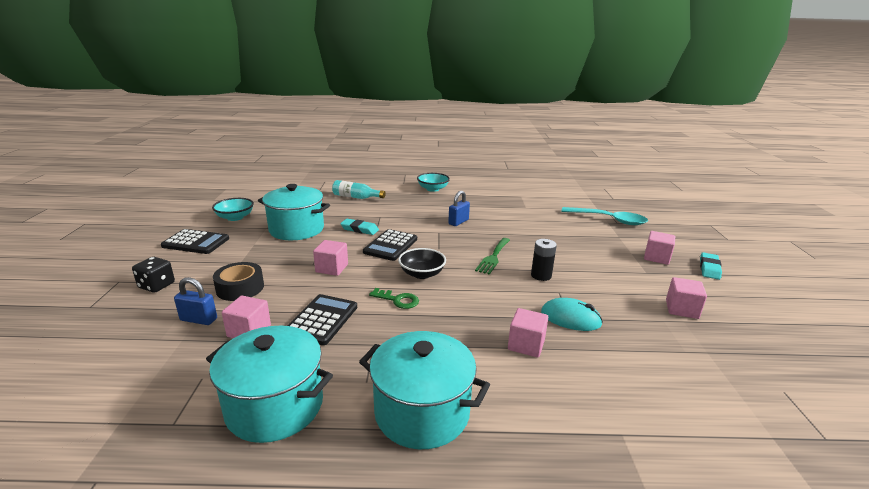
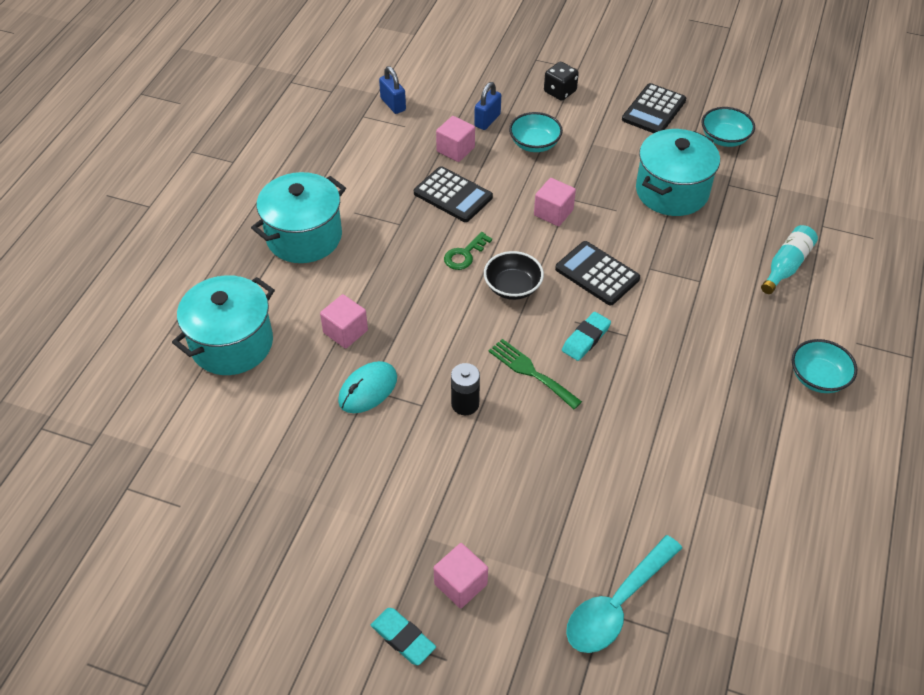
camera: 110 degrees right, 25 degrees up
turquoise pot [206,326,333,443] -> turquoise pot moved to [172,275,275,375]
black tape [213,262,264,301] -> turquoise bowl [509,112,563,152]
turquoise eraser [340,219,379,235] -> turquoise eraser moved to [562,312,611,361]
blue padlock [448,191,470,226] -> blue padlock moved to [379,66,406,114]
pink cube [666,277,707,319] -> none

